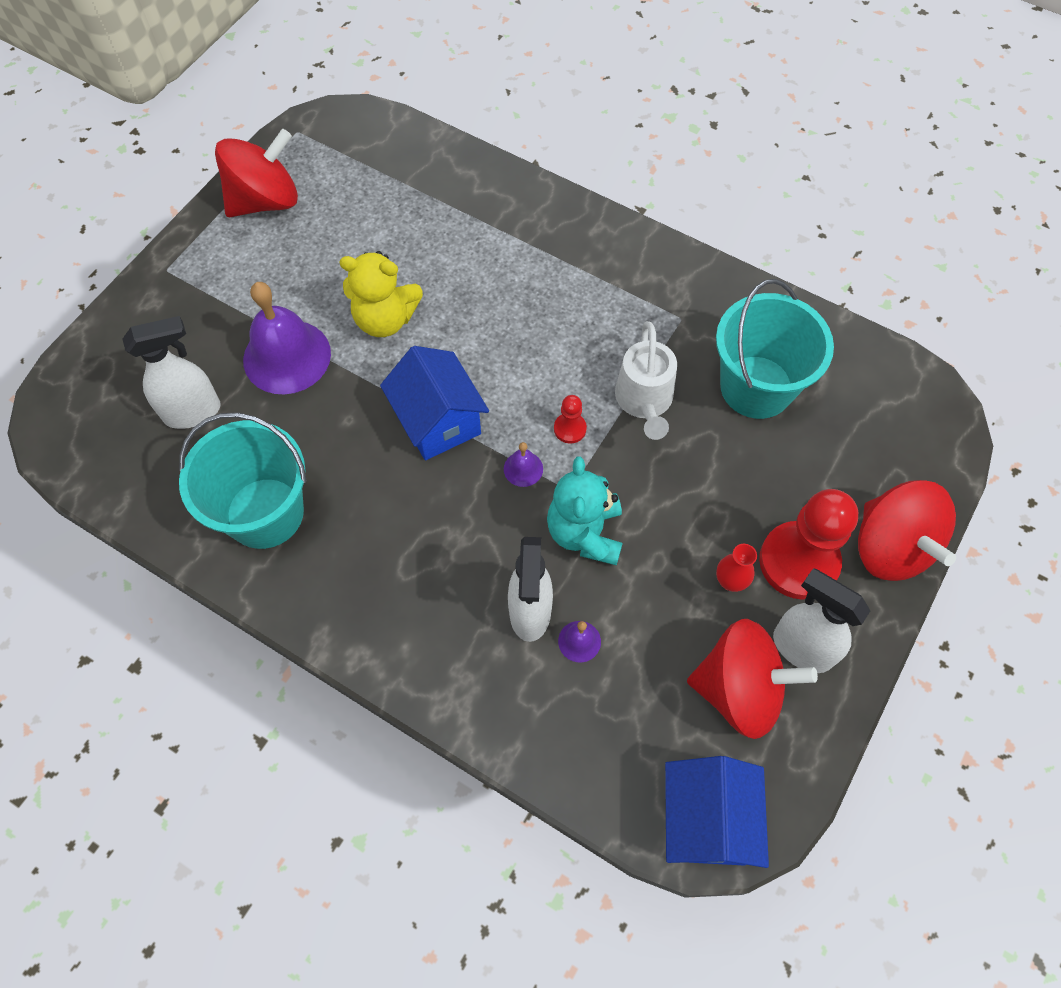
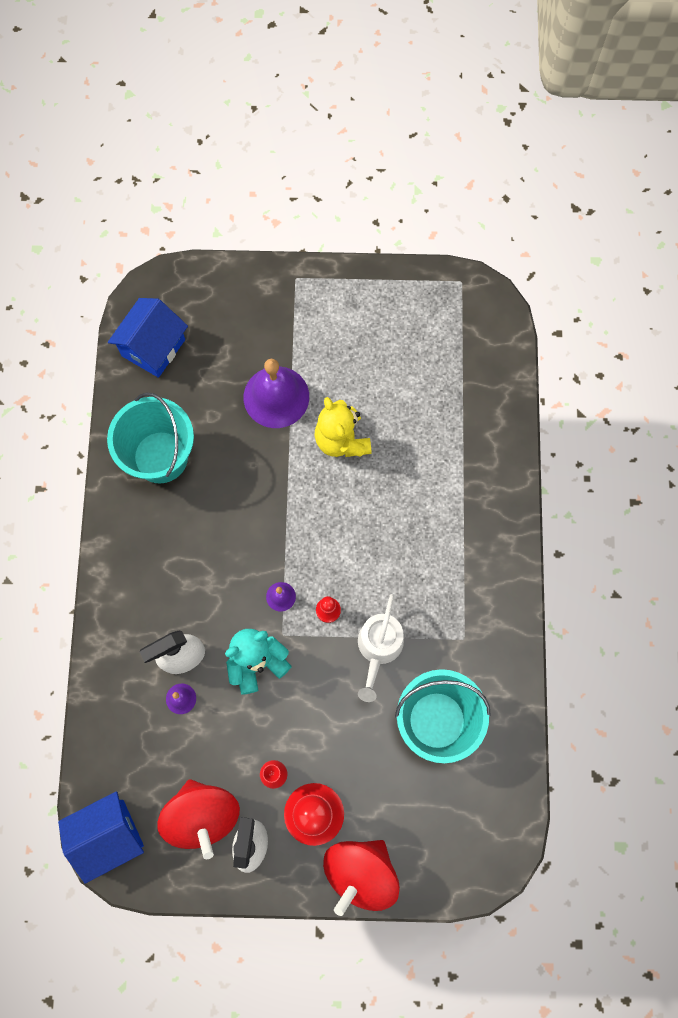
camera: 60 degrees right, 10 degrees up
white spray bottle [123,316,221,429] -> none
red spinning top [215,129,298,217] -> none
blue house [380,346,489,460] -> blue house moved to [108,298,188,378]
white watering can [615,321,677,440] -> white watering can turned 45 degrees counterclockwise [358,594,404,702]

